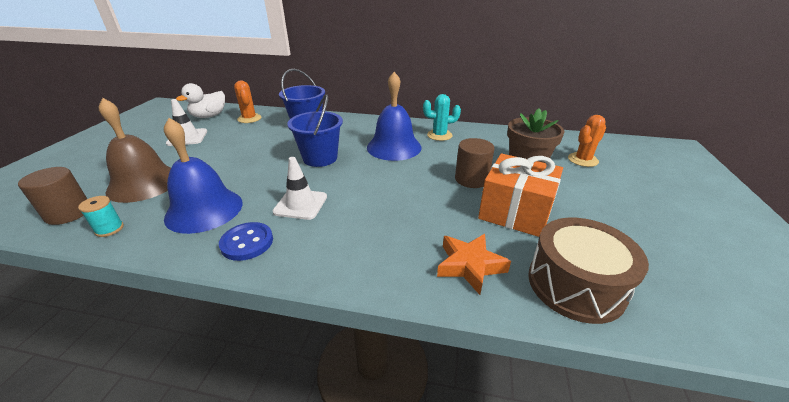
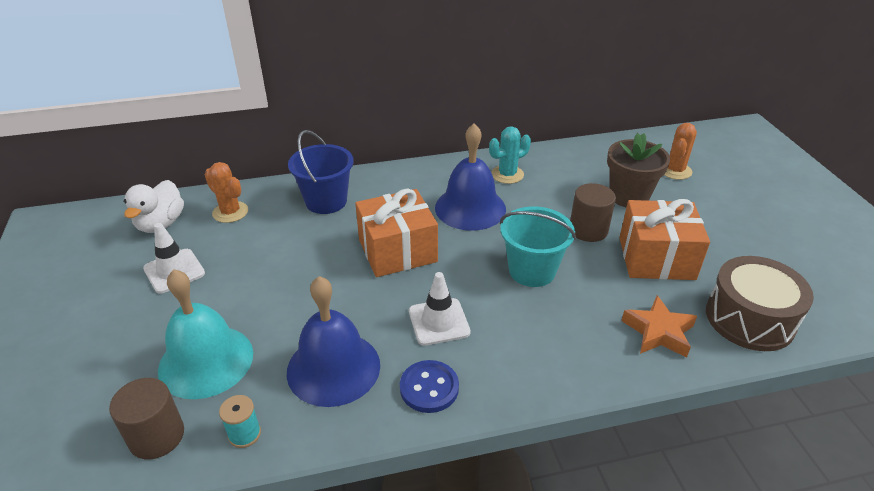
camera: 25 degrees left, 5 degrees up
brown bell [99,98,171,203] -> turquoise bell [158,269,253,399]
blue bucket [287,94,343,167] -> orange gift [355,189,438,277]
none -> turquoise bucket [500,206,576,287]

